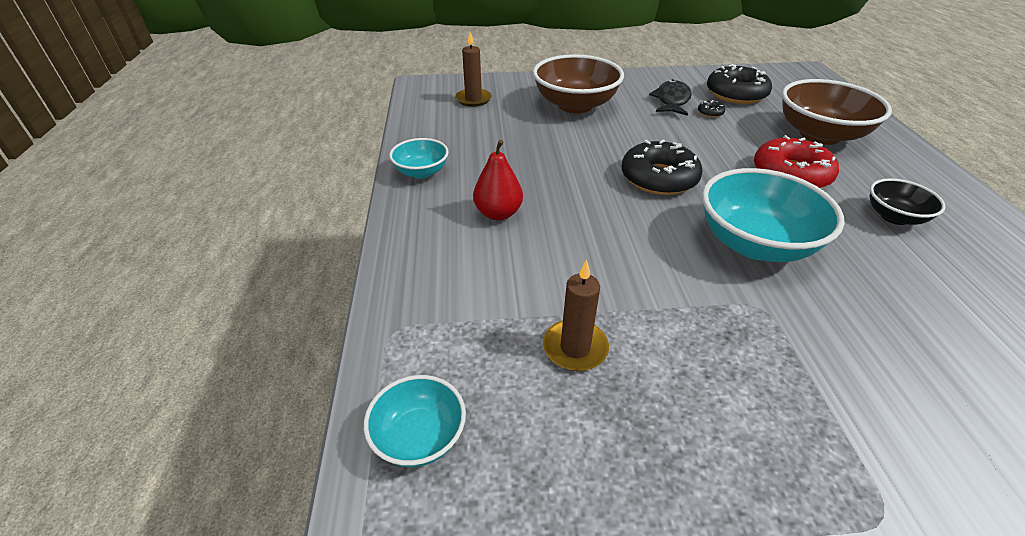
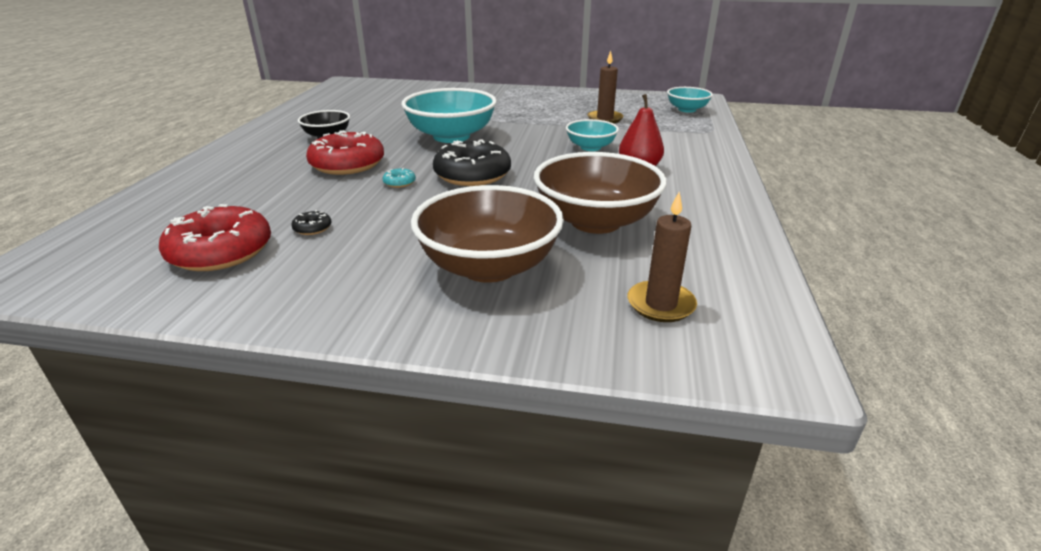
camera: 165 degrees left, 10 degrees down
turquoise bowl [389,138,449,179] -> turquoise bowl moved to [566,119,619,151]
black fish [649,79,692,116] -> none
black donut [707,64,772,104] -> red donut [159,204,271,271]
brown bowl [782,79,892,145] -> brown bowl moved to [534,152,667,234]
none -> turquoise donut [383,168,416,188]

